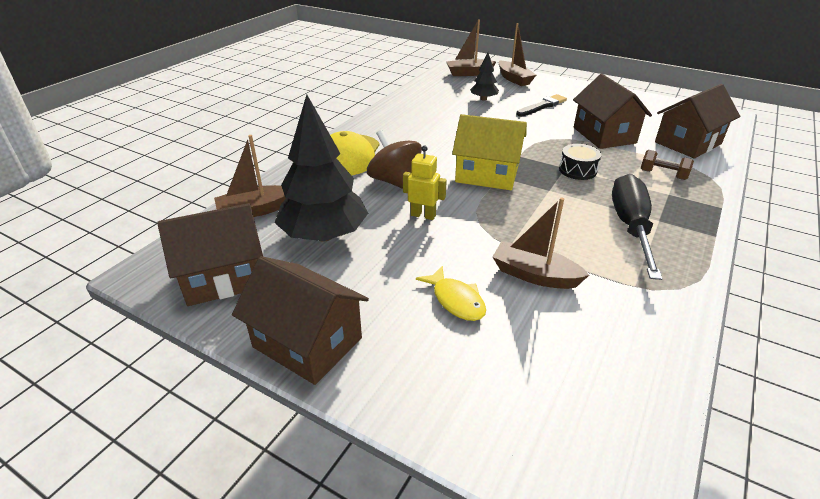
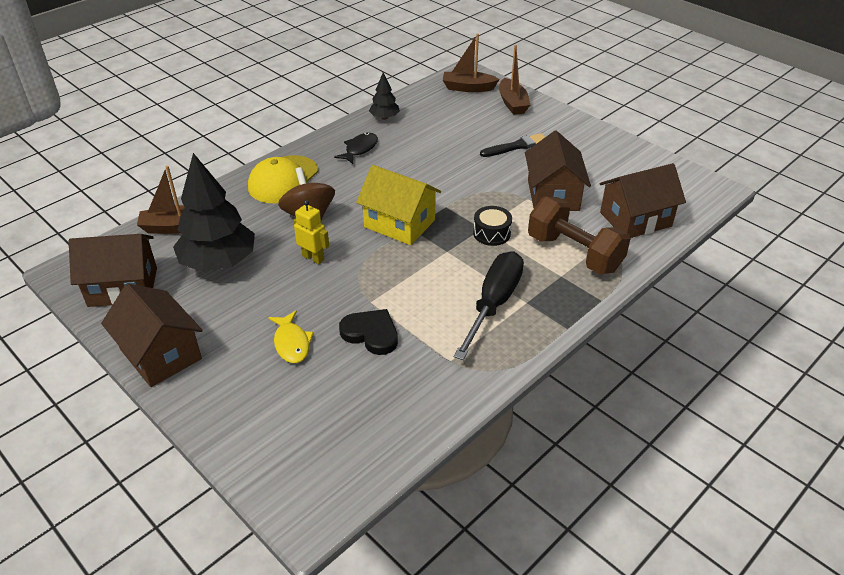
camera: 15 degrees right, 5 degrees up
black tree [470,53,499,101] -> black tree moved to [369,73,400,120]
brown boat [493,197,589,289] -> black heart [339,309,398,355]
brown dumbbell [641,150,694,180] -> brown dumbbell [528,196,630,274], size x2.05
none -> black fish [334,133,378,164]

